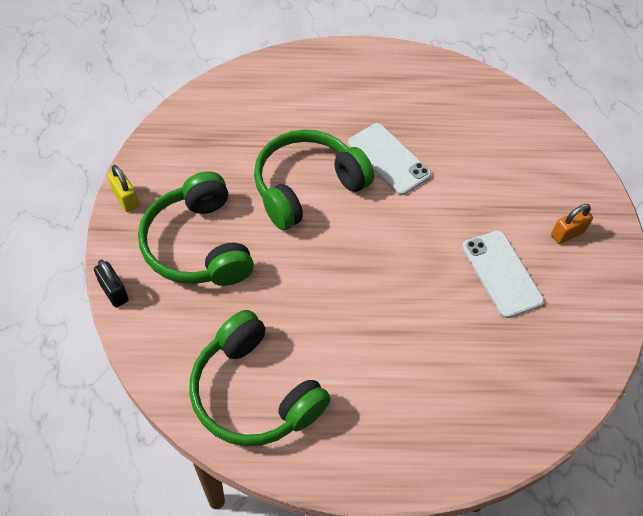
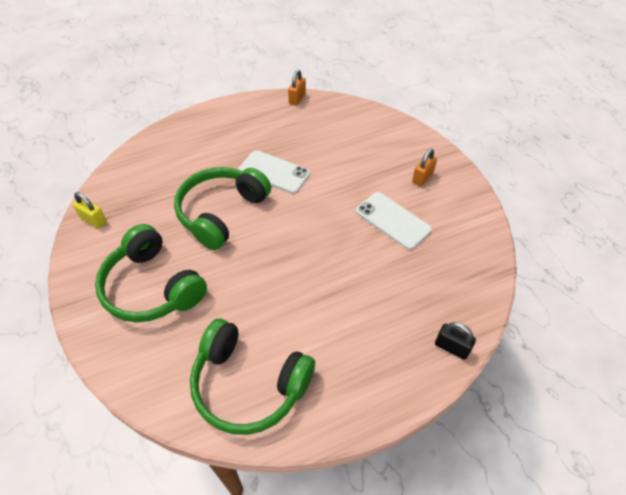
camera: 20 degrees left, 5 degrees down
black padlock [94,260,129,307] -> black padlock moved to [435,322,476,360]
yellow padlock [108,165,139,212] -> yellow padlock moved to [73,192,107,229]
none -> orange padlock [288,70,306,105]

